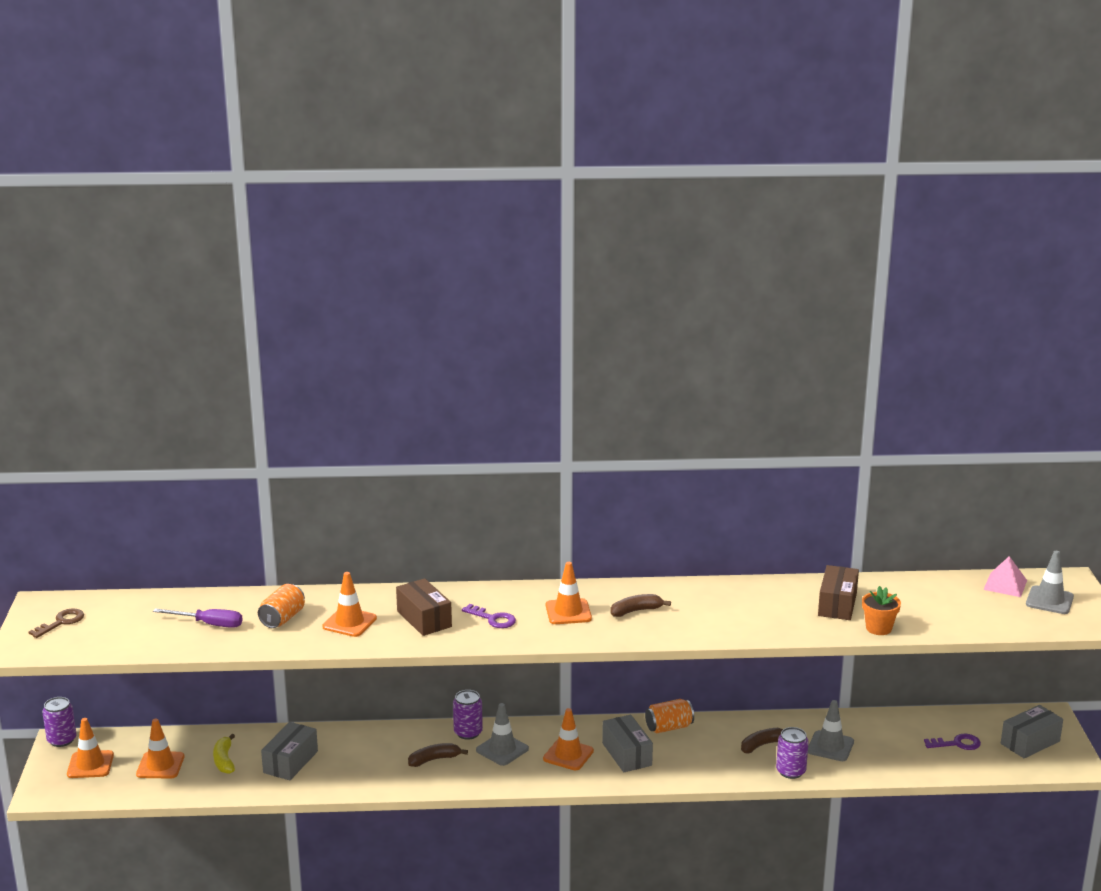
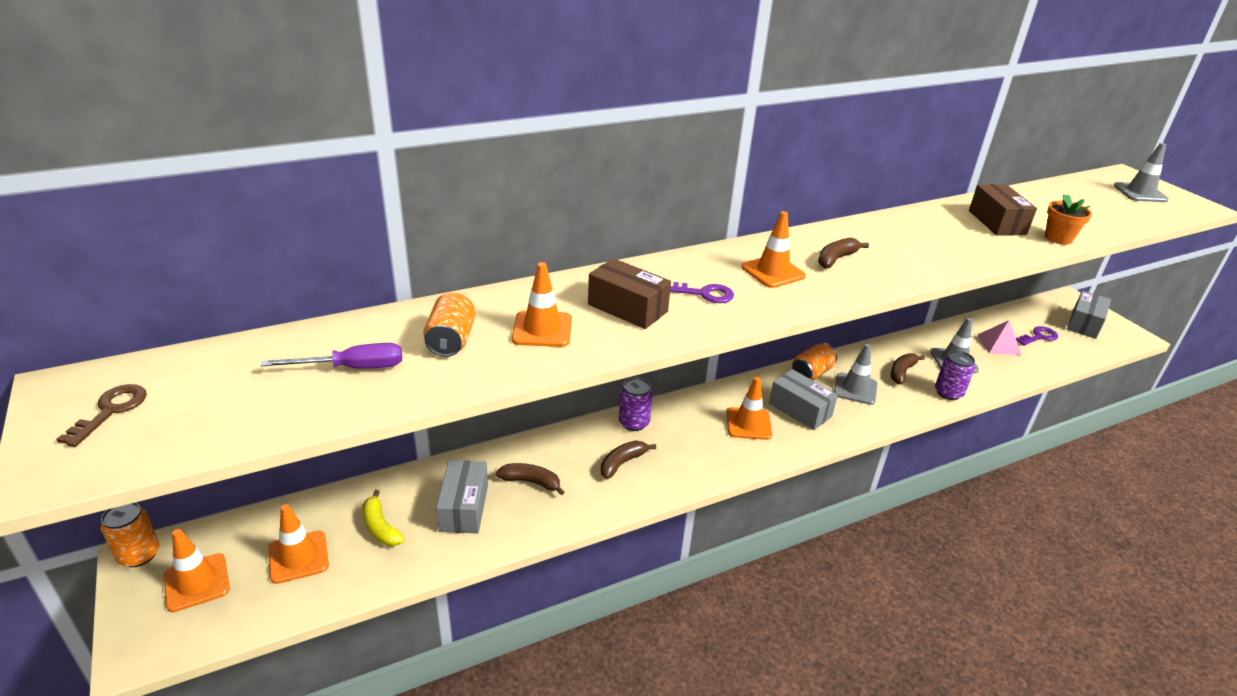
camera: 25 degrees left, 10 degrees up
purple can [42,697,76,747] -> orange can [101,503,160,567]
grey traffic cone [476,703,529,766] -> grey traffic cone moved to [834,344,878,405]
pink pyramid [983,556,1027,597] -> pink pyramid moved to [978,320,1022,355]
none -> brown banana [496,463,564,495]

